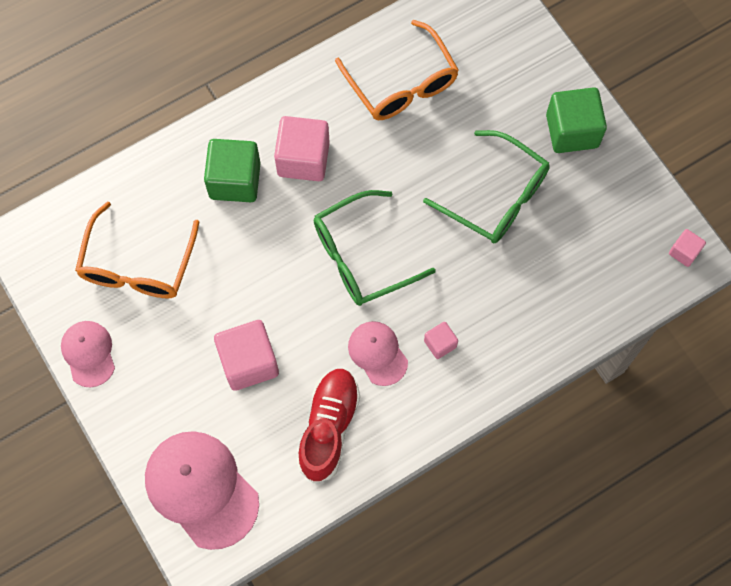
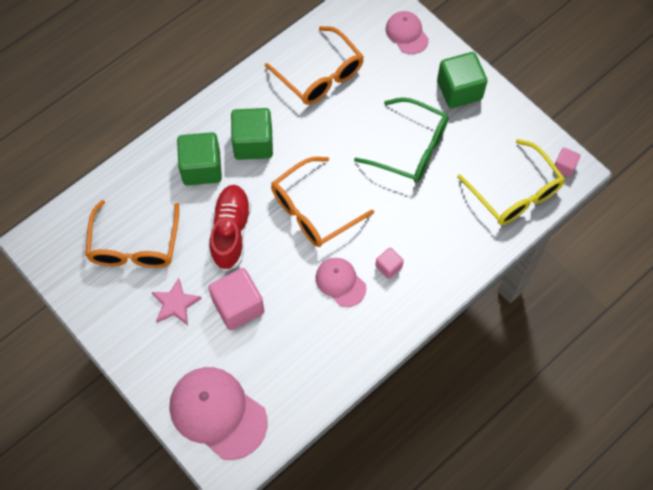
camera: 10 degrees left, 5 degrees down
pink cap [61,321,115,387] -> pink cap moved to [386,11,429,54]
pink cube [274,116,330,181] -> green cube [231,108,273,160]
red shoe [297,368,360,483] -> red shoe moved to [210,185,251,272]
green glasses [314,190,436,306] -> orange glasses [271,157,374,247]
none -> pink star [152,278,202,325]
none -> yellow glasses [457,139,565,225]

